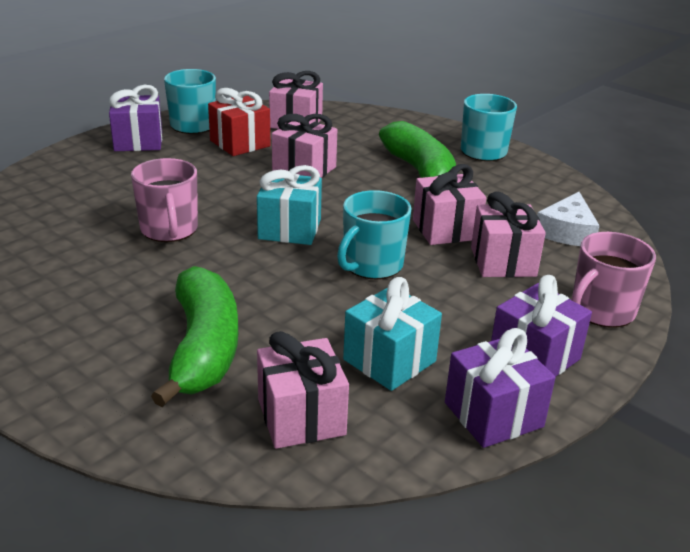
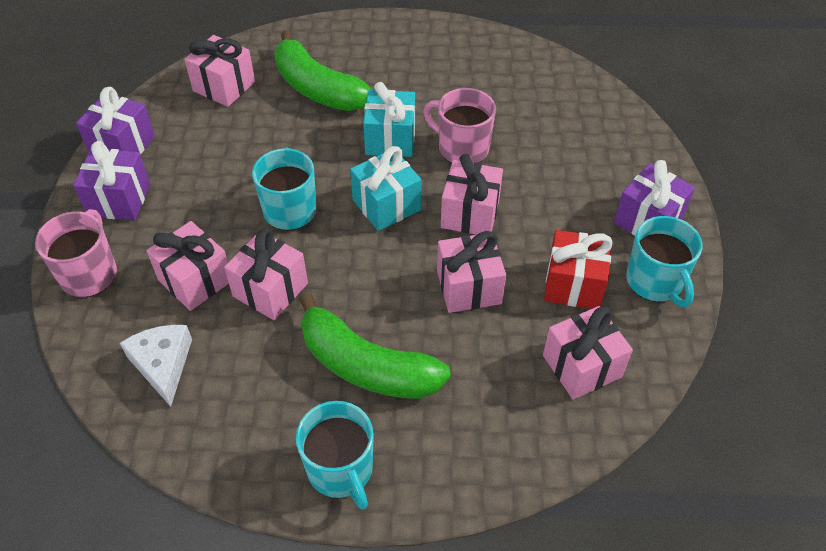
camera: 140 degrees right, 20 degrees up
turquoise gift [343,277,442,391] -> turquoise gift moved to [363,82,415,157]
none -> pink gift [441,154,503,235]

